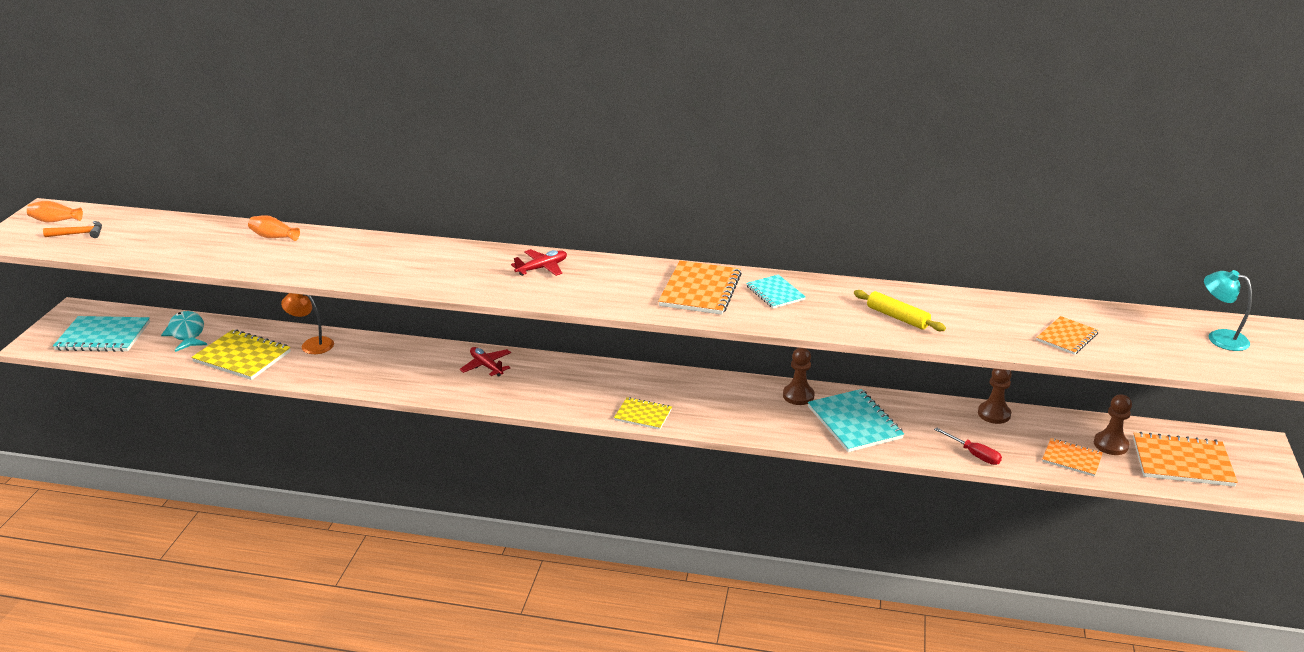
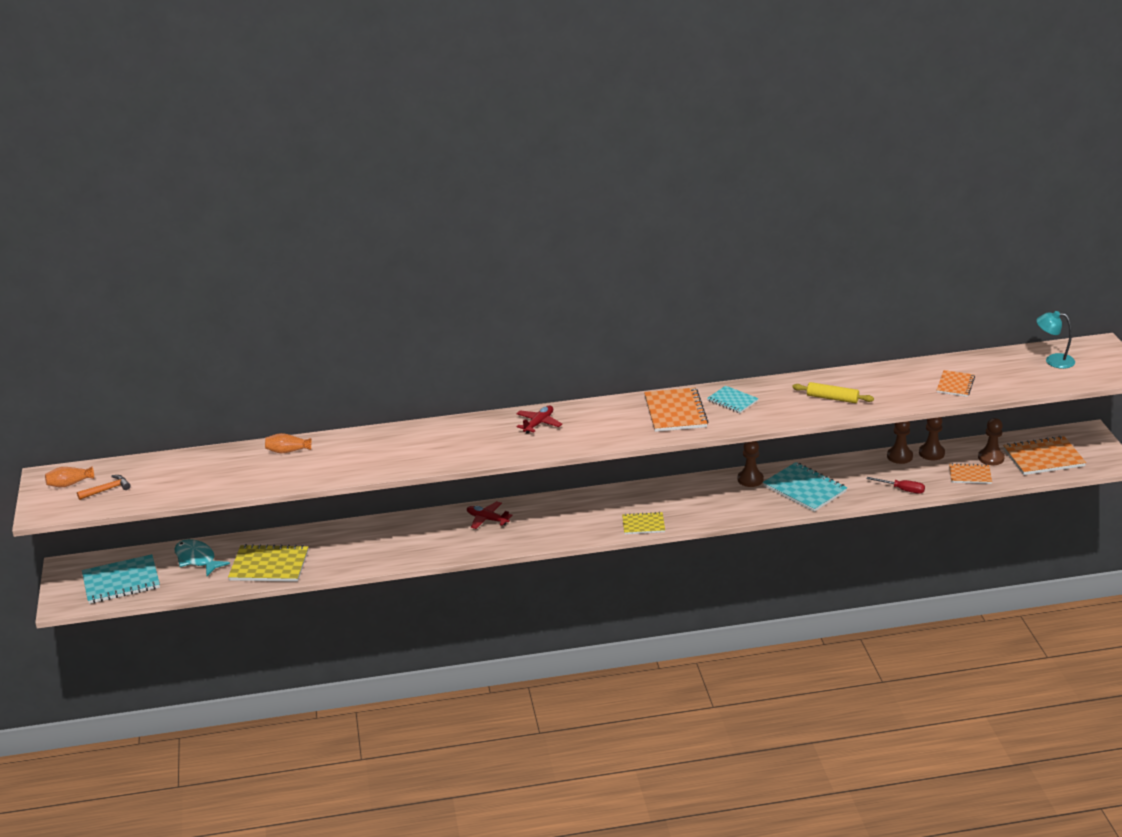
camera: 20 degrees left, 0 degrees up
orange lamp [281,293,334,354] -> none
none -> brown pawn [919,417,945,460]

